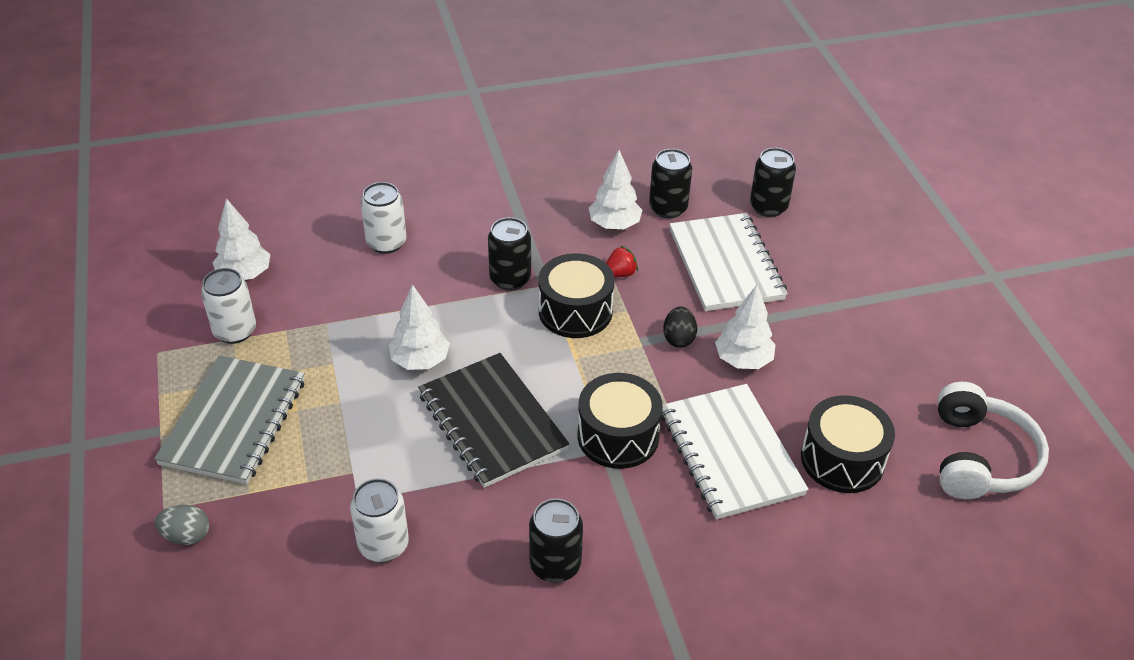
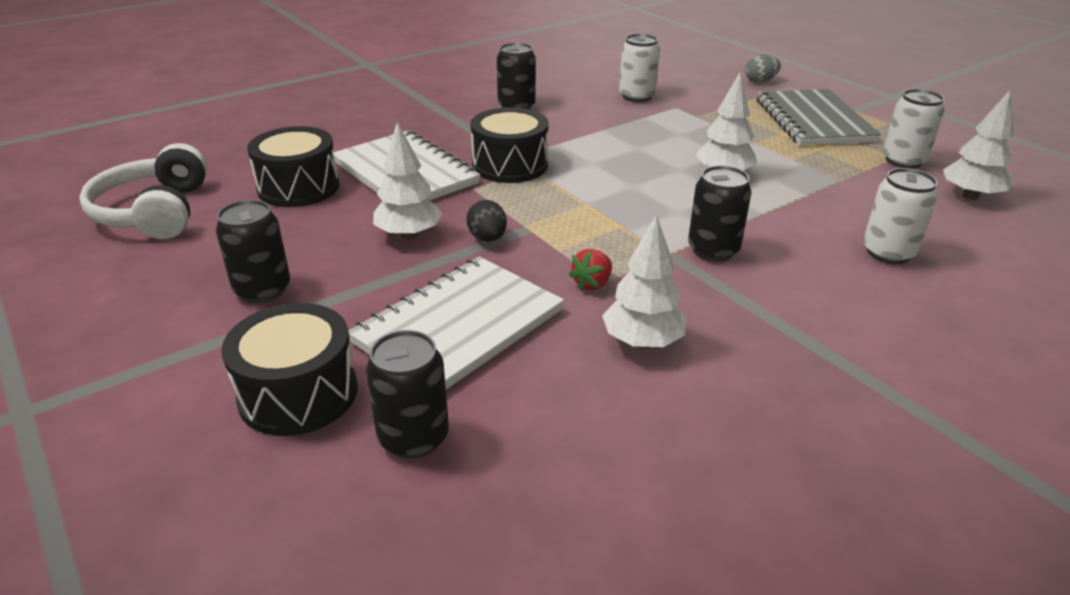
camera: 160 degrees right, 10 degrees down
black notebook [418,353,569,488] -> none
black drum [539,253,614,338] -> black drum moved to [221,303,357,436]
black can [649,149,692,218] -> black can moved to [216,200,290,303]
white notebook [670,213,787,311] -> white notebook turned 75 degrees clockwise [348,256,564,389]

